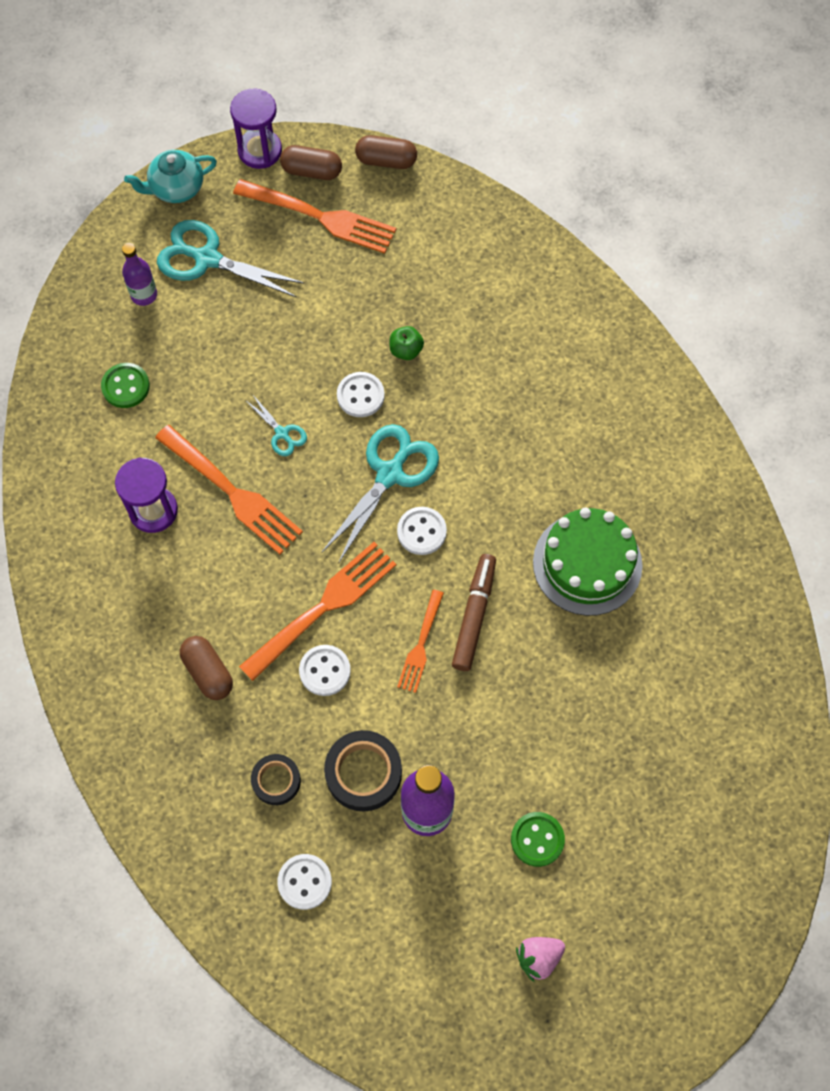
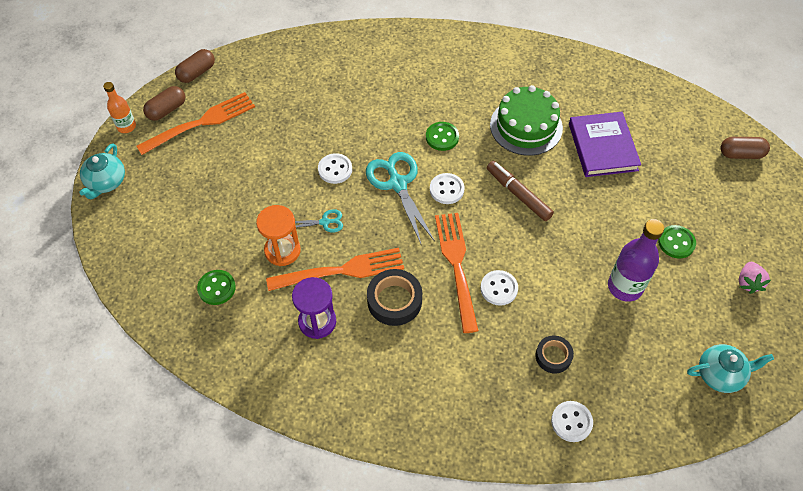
camera: 55 degrees left, 10 degrees down
purple bottle [122,243,157,306] -> none
turquoise scissors [157,220,304,297] -> none
brown capsule [180,636,233,700] -> brown capsule moved to [721,137,770,159]
purple hourglass [230,88,282,169] -> orange bottle [103,82,136,133]
white button [277,854,332,910] -> white button moved to [551,401,593,442]
black tape [324,730,402,811] -> black tape moved to [367,269,422,326]
green apple [390,326,424,360] -> none
orange fork [397,590,444,693] -> none
none -> orange hourglass [256,205,301,266]
none -> green button [426,122,459,151]
none -> purple book [569,112,641,177]
none -> turquoise teapot [687,344,774,393]

